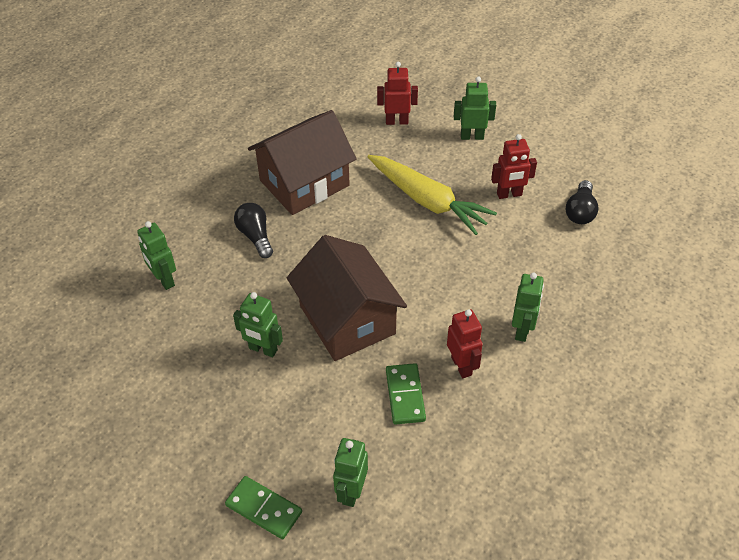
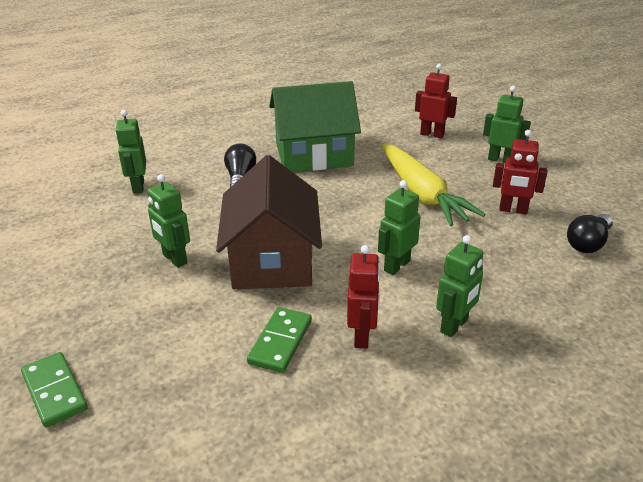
camera: 25 degrees right, 15 degrees down
brown house [248,110,357,215] -> green house [269,81,361,172]
green robot [333,438,368,507] -> green robot moved to [378,180,420,275]

